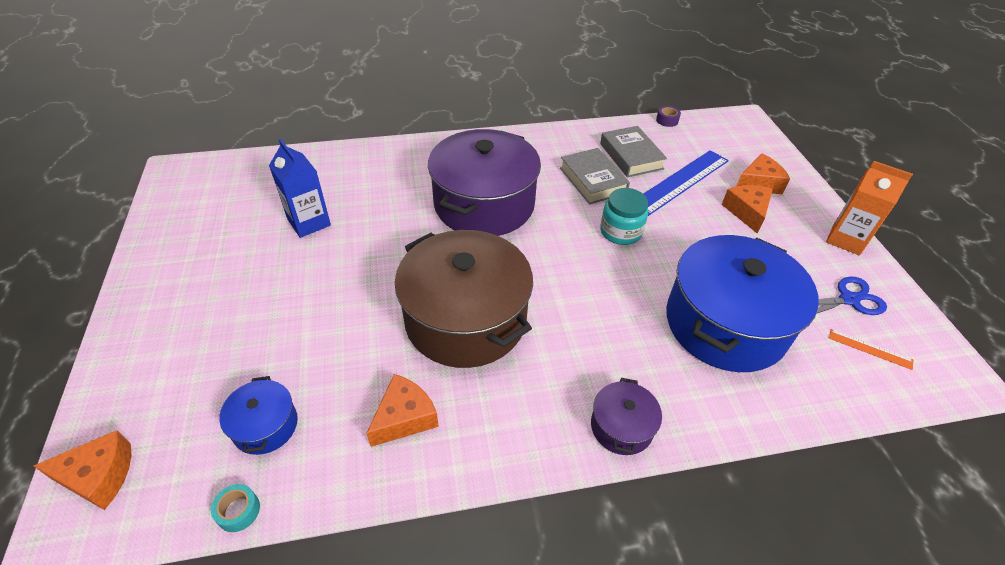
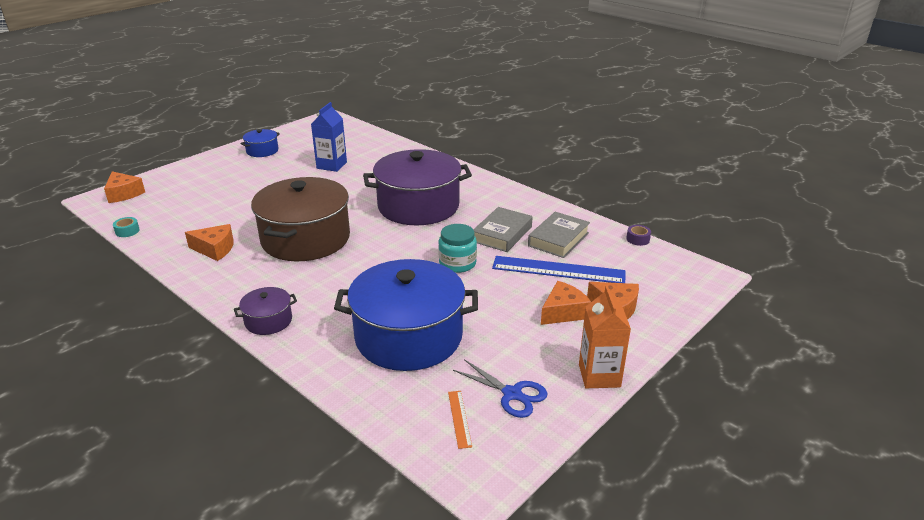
camera: 55 degrees right, 15 degrees down
blue pot [219,376,298,455] -> blue pot moved to [240,129,280,157]

